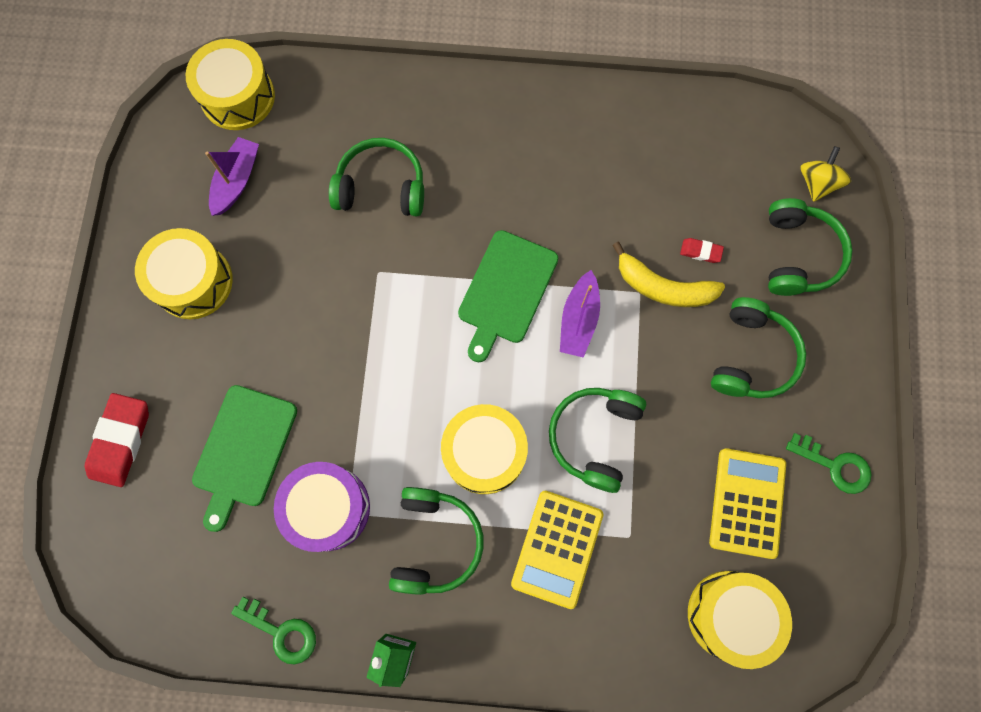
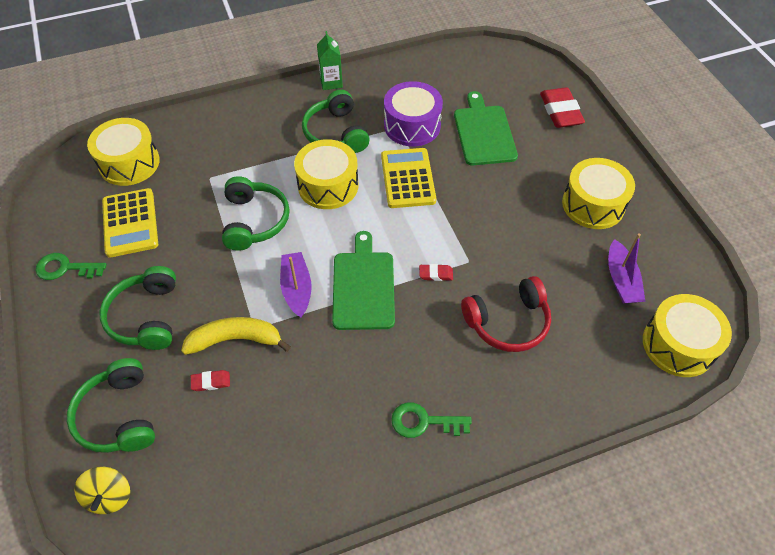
camera: 155 degrees right, 20 degrees down
green key [231,597,316,664] -> green key moved to [391,402,472,438]
green headphones [329,138,424,216] -> red headphones [461,276,551,352]
yellow calculator [511,491,603,609] -> yellow calculator moved to [381,148,436,208]
none -> red eraser [419,264,453,281]

